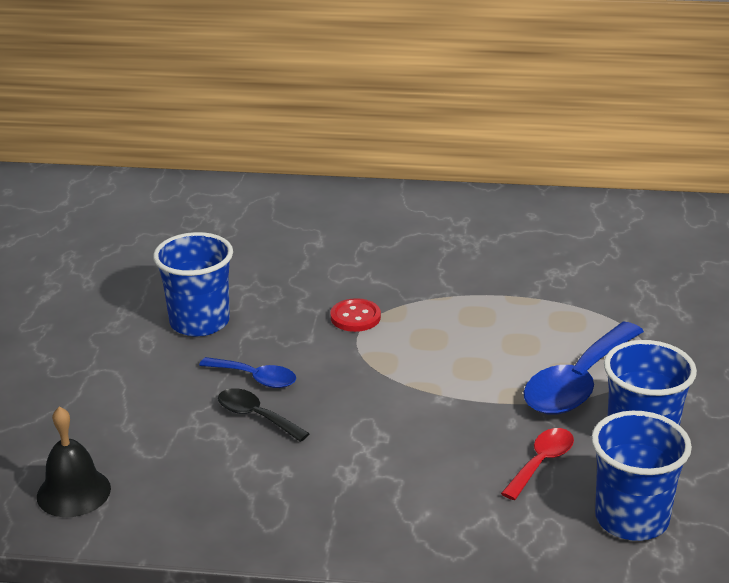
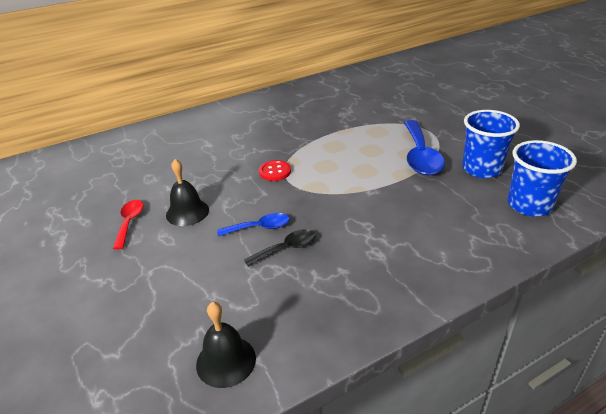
camera: 35 degrees left, 5 degrees up
blue cup [153,232,233,337] -> black bell [166,159,209,226]
black spoon [218,388,310,442] -> black spoon turned 150 degrees clockwise [244,229,316,266]
red spoon [501,428,574,500] -> red spoon moved to [113,200,143,249]

